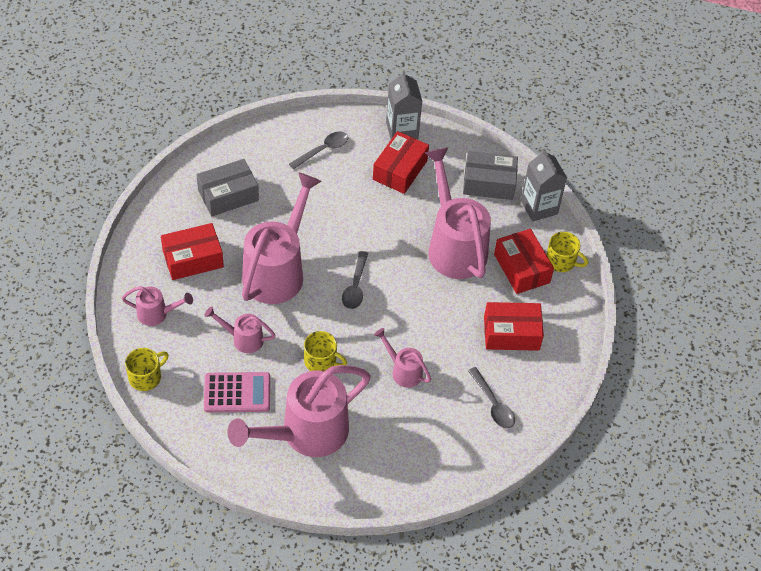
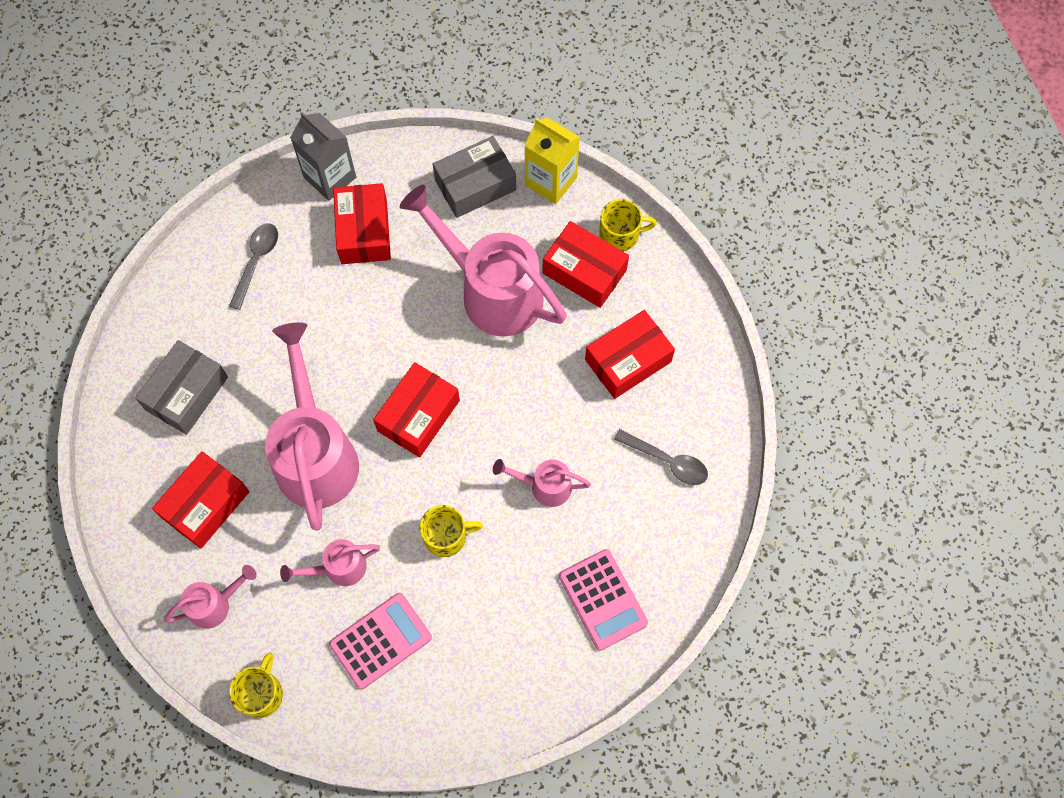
camera: 30 degrees left, 15 degrees up
pink watering can [227,365,371,457] -> none
grey spoon [342,251,368,309] -> red box [373,362,460,457]
grey carton [521,149,567,222] -> yellow carton [524,117,580,204]
none -> pink calculator [559,549,648,650]

